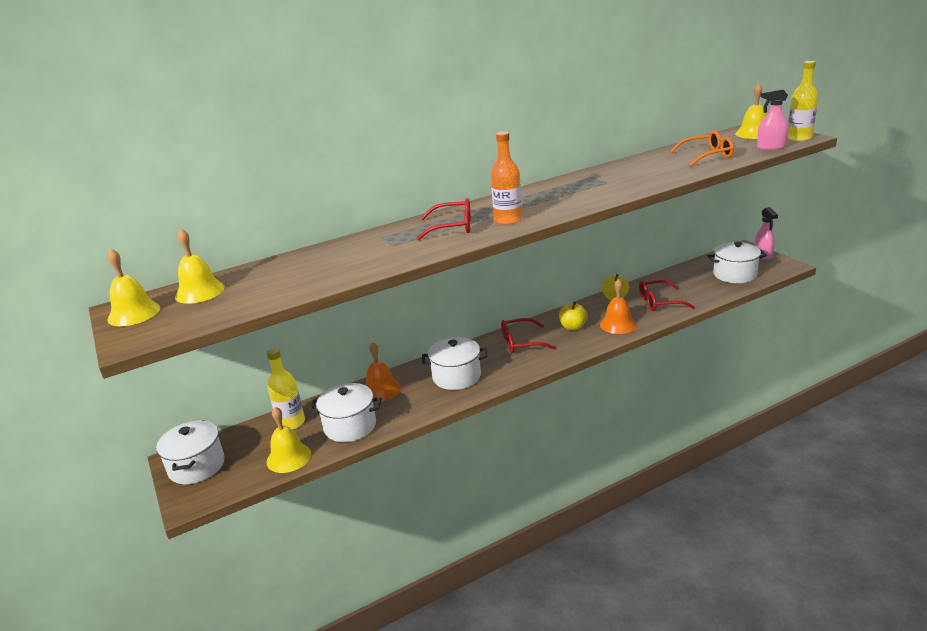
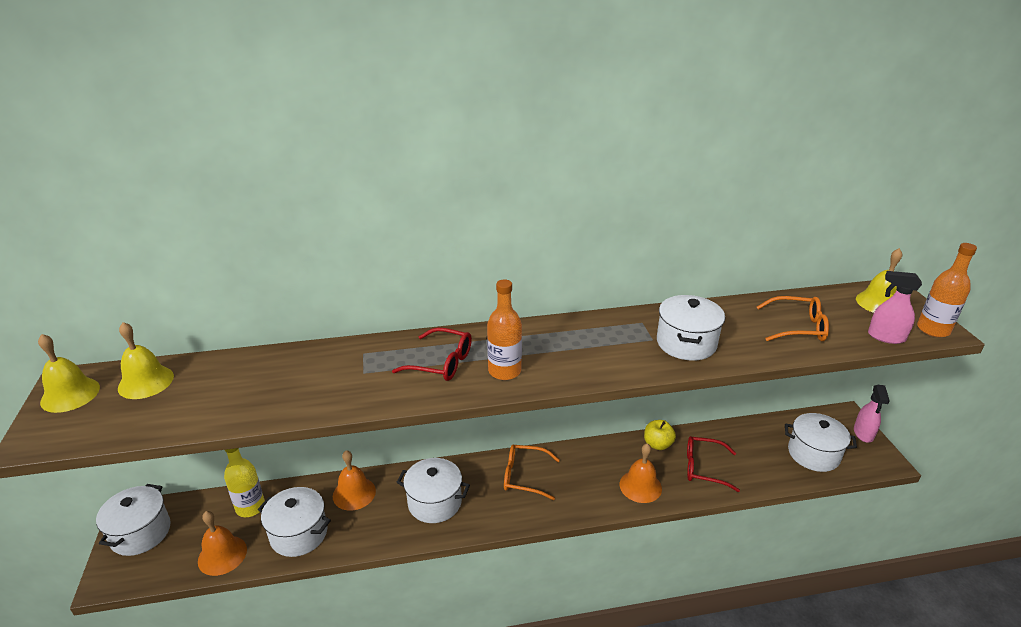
camera: 15 degrees right, 5 degrees up
yellow bell [266,407,311,473] -> orange bell [198,511,247,576]
red glasses [501,318,556,353] -> orange glasses [504,444,560,500]
yellow apple [559,302,588,330] -> none
yellow bottle [788,61,818,141] -> orange bottle [917,243,977,337]
none -> white pot [657,295,725,361]

